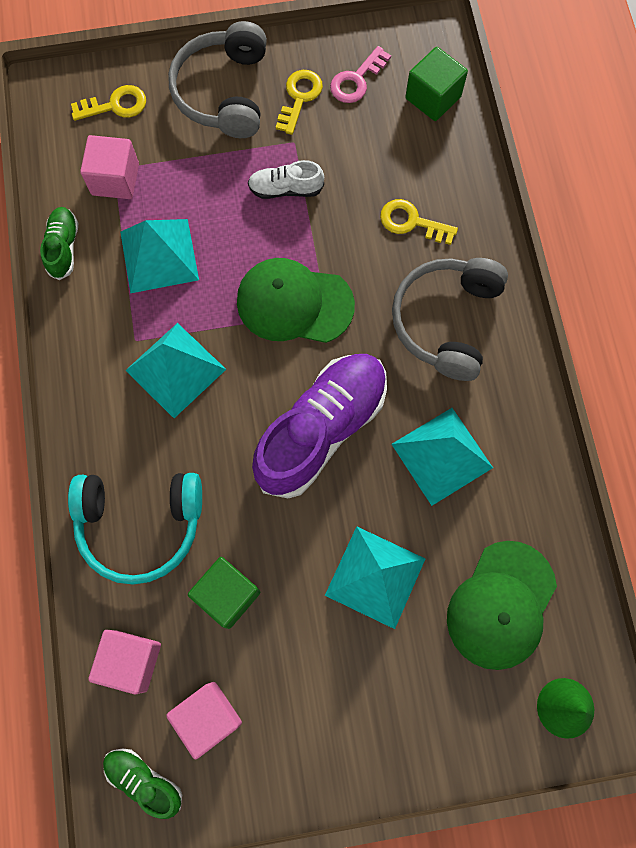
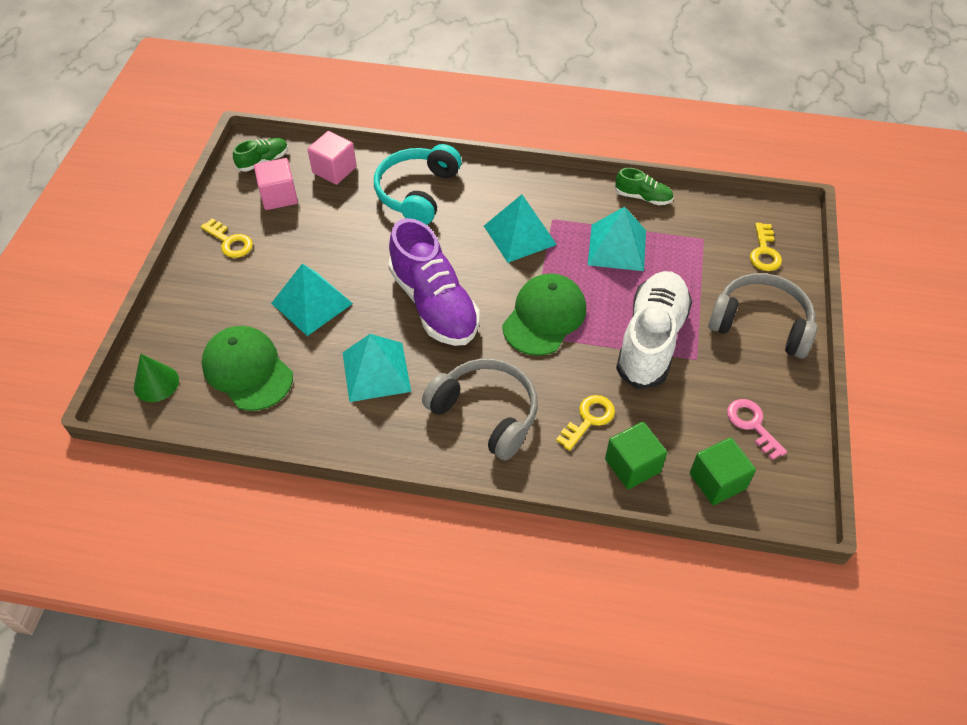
camera: 110 degrees right, 20 degrees down
pink cube [80,135,139,199] -> none
green cube [188,557,260,629] -> green cube moved to [605,422,667,489]
white shoe [248,160,324,199] -> white shoe [616,271,692,389], size x2.13
yellow key [276,70,323,135] -> yellow key moved to [201,218,253,258]

